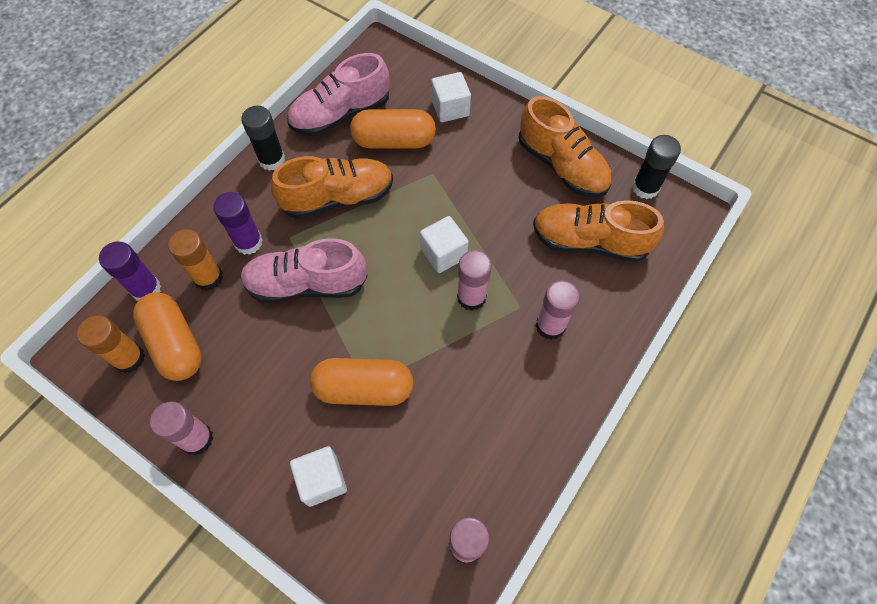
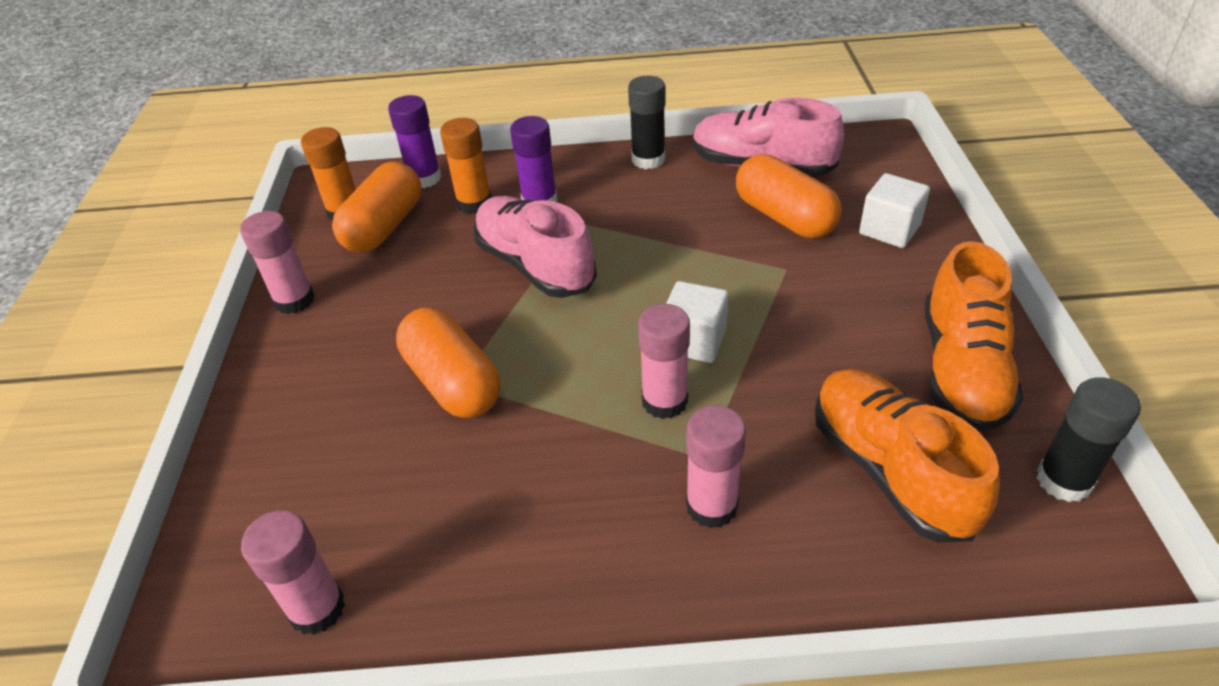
camera: 55 degrees right, 20 degrees down
orange shoe [271,156,393,219] -> none
white cube [290,446,347,507] -> none

